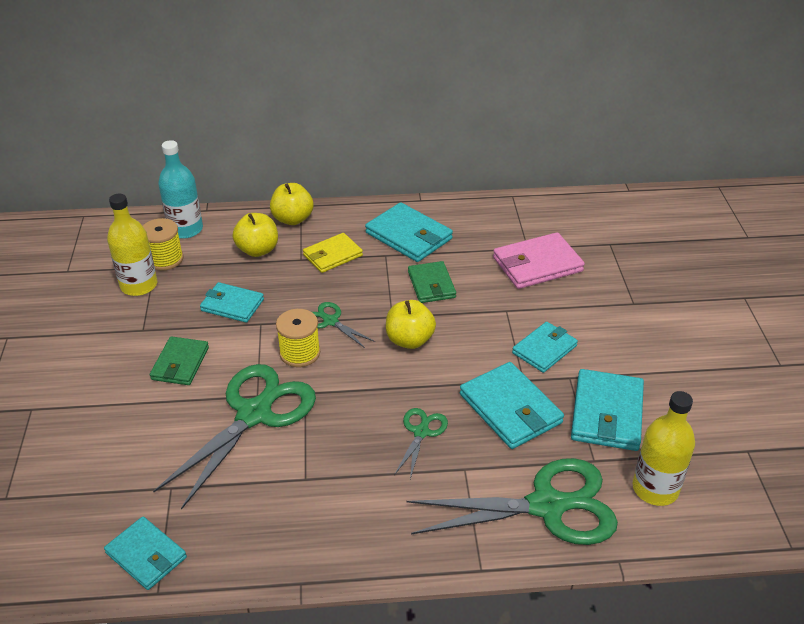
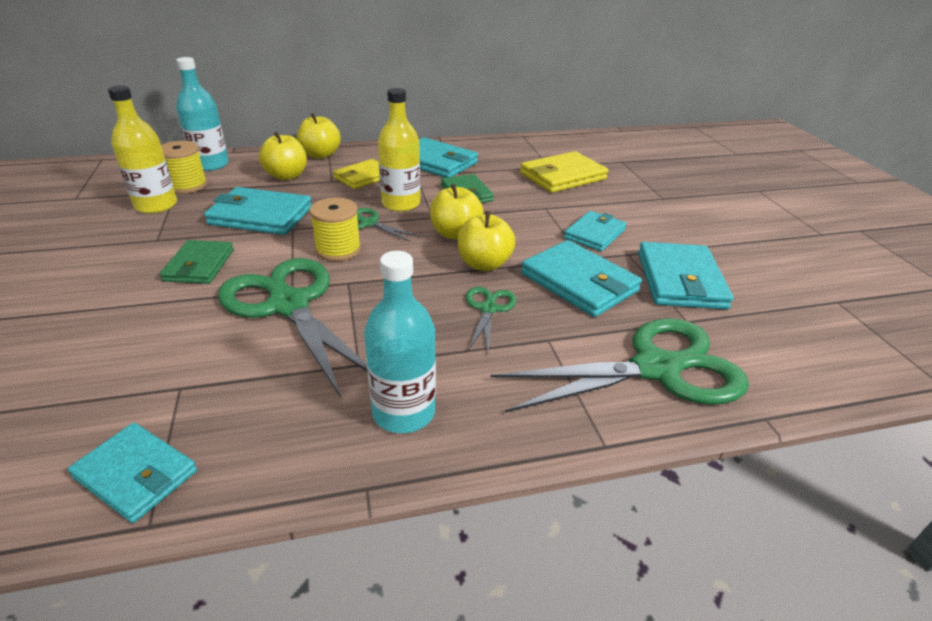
camera: 10 degrees left, 5 degrees down
green scissors [153,364,316,510] -> green scissors turned 60 degrees counterclockwise [218,258,367,398]
turquoise wallet [200,282,264,323] -> turquoise wallet [204,187,312,235], size x1.50
pink wallet [493,232,585,289] -> yellow wallet [520,151,609,193]
yellow bottle [632,391,695,506] -> yellow bottle moved to [378,88,420,212]
none -> turquoise bottle [364,251,436,433]
none -> yellow apple [457,211,515,271]

